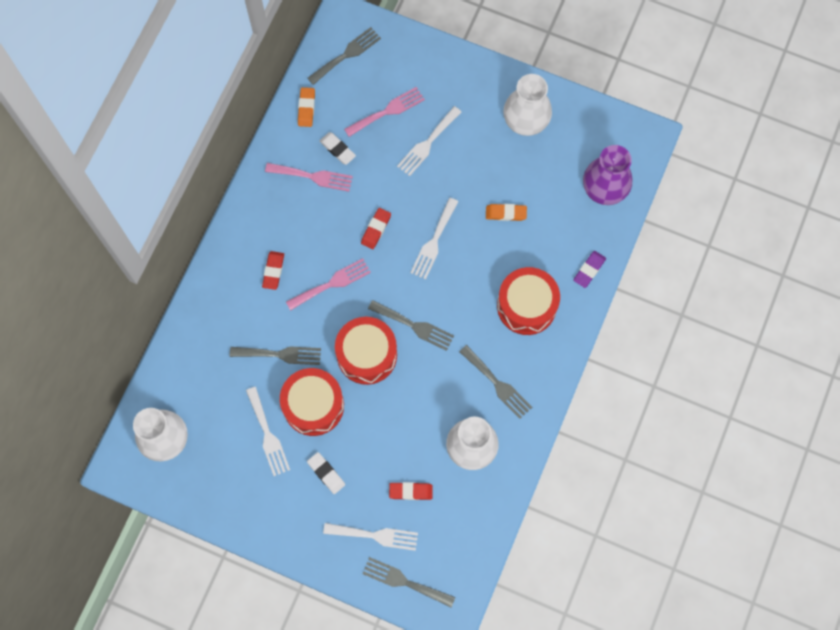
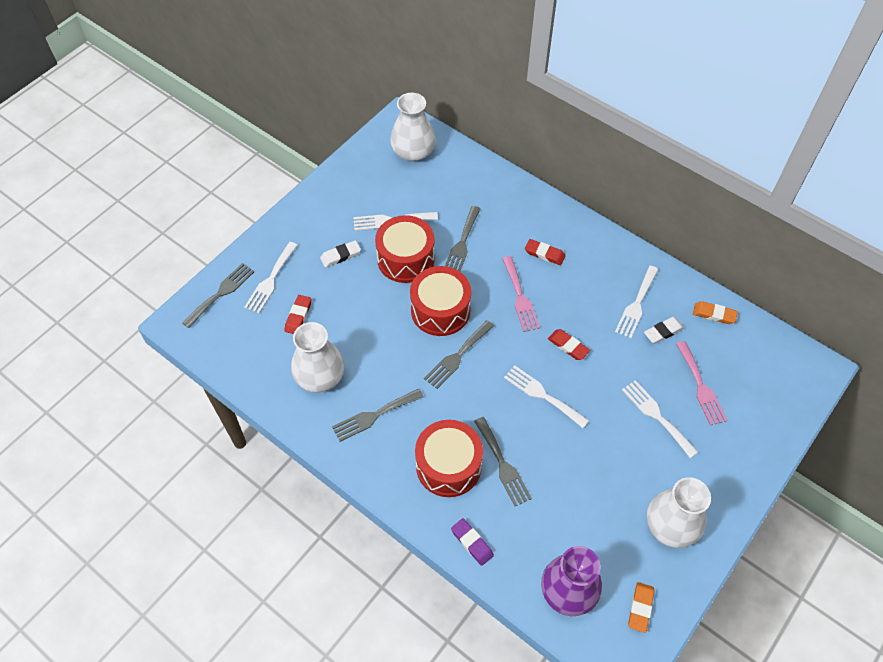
camera: 105 degrees right, 15 degrees down
pink fork [265,163,353,192] -> white fork [615,266,659,339]
grey fork [307,27,381,85] -> grey fork moved to [474,417,532,506]
orange eraser [486,204,527,221] -> orange eraser moved to [628,582,655,633]

